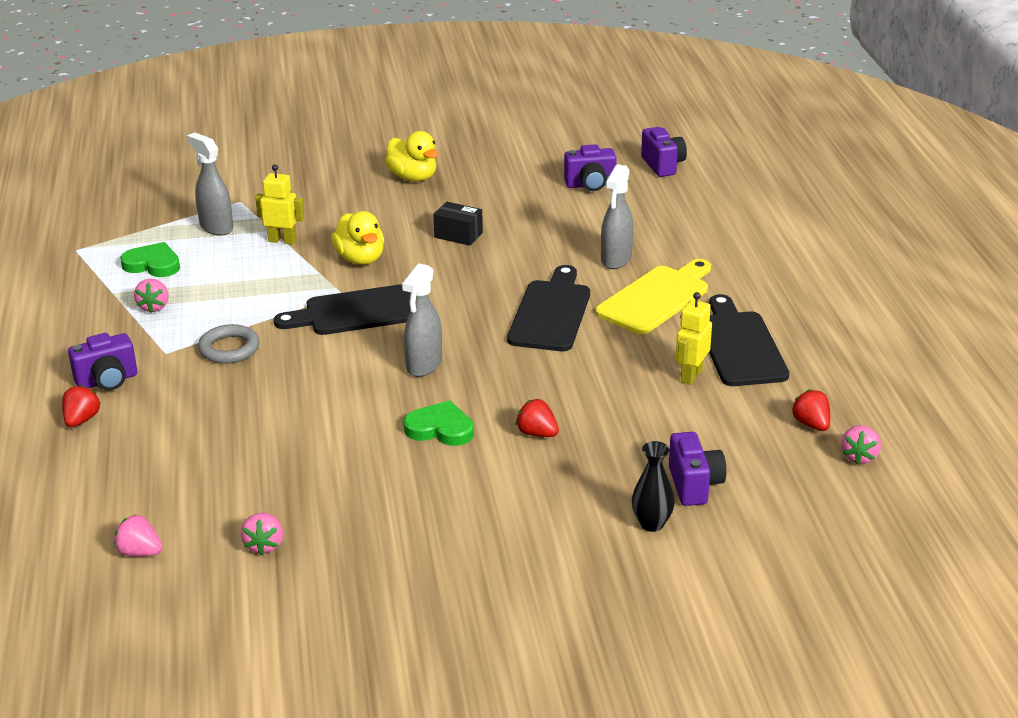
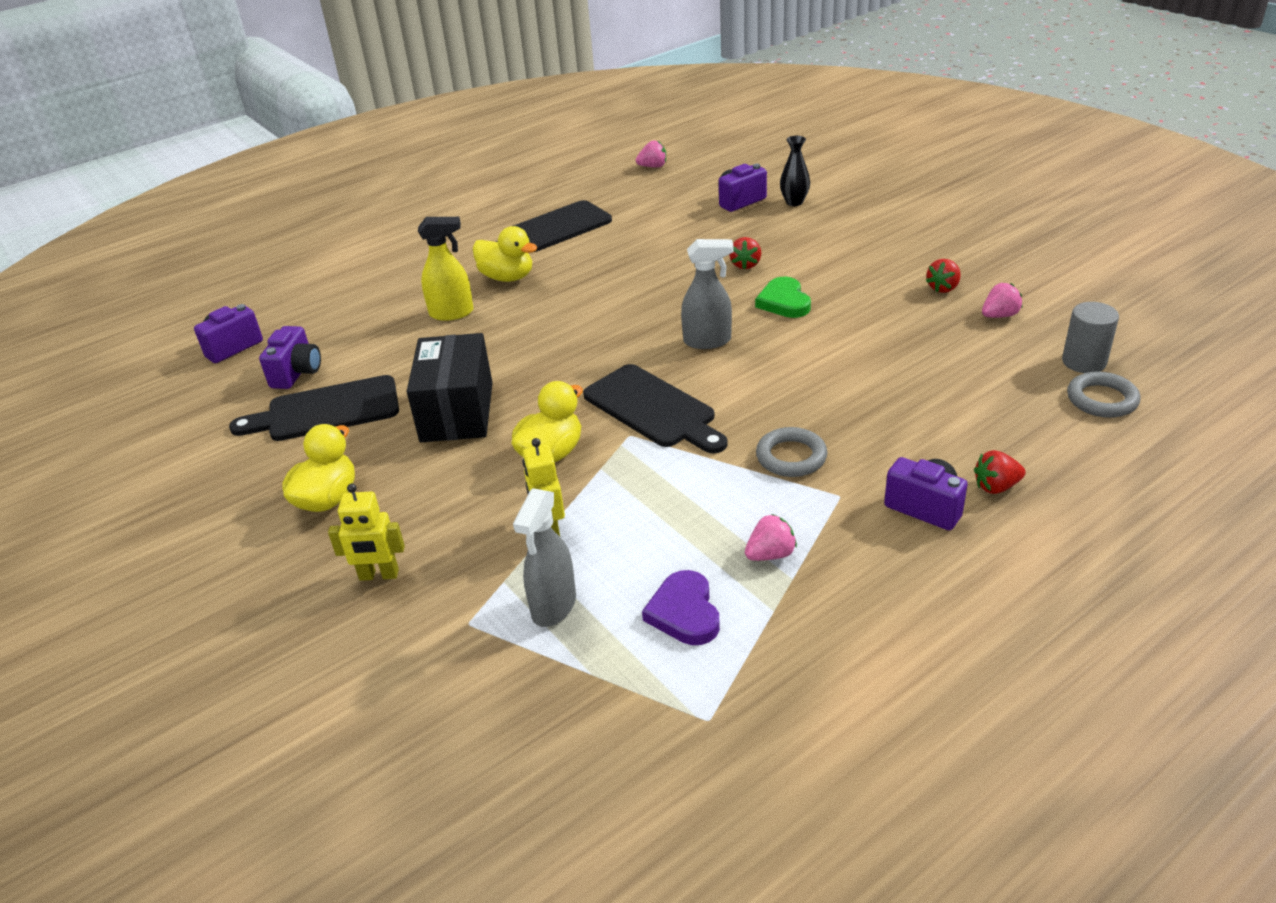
camera: 115 degrees left, 5 degrees up
pink strawberry [114,515,163,556] -> grey cylinder [1062,302,1119,373]
green heart [120,242,180,277] -> purple heart [642,570,720,645]
black box [433,202,483,246] -> black box [407,333,493,442], size x1.93
black cutting board [507,265,590,351] -> black cutting board moved to [229,375,399,441]
purple camera [564,144,617,191] -> purple camera turned 45 degrees clockwise [259,326,321,389]
yellow cutting board [595,259,711,334] -> yellow duck [473,226,538,282]
grey spray bottle [601,164,633,269] -> yellow spray bottle [418,217,474,321]
yellow robot [676,292,712,385] -> yellow robot moved to [328,483,405,581]
red strawberry [792,389,830,431] -> red strawberry moved to [926,259,961,293]
none -> grey ring [1067,371,1141,418]

